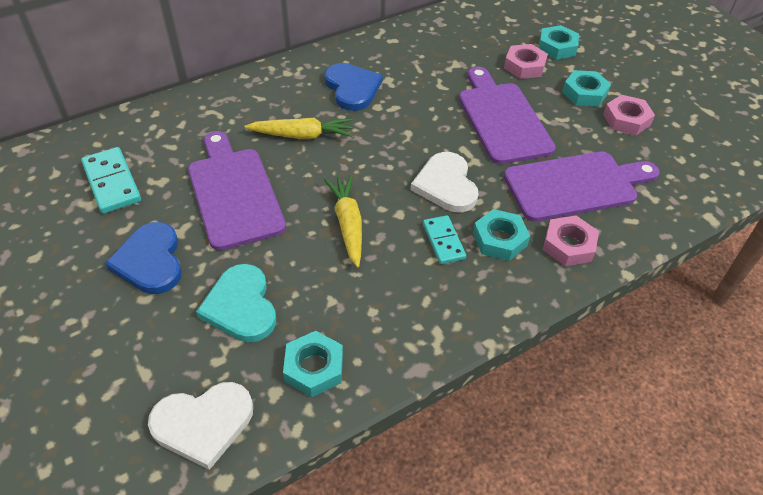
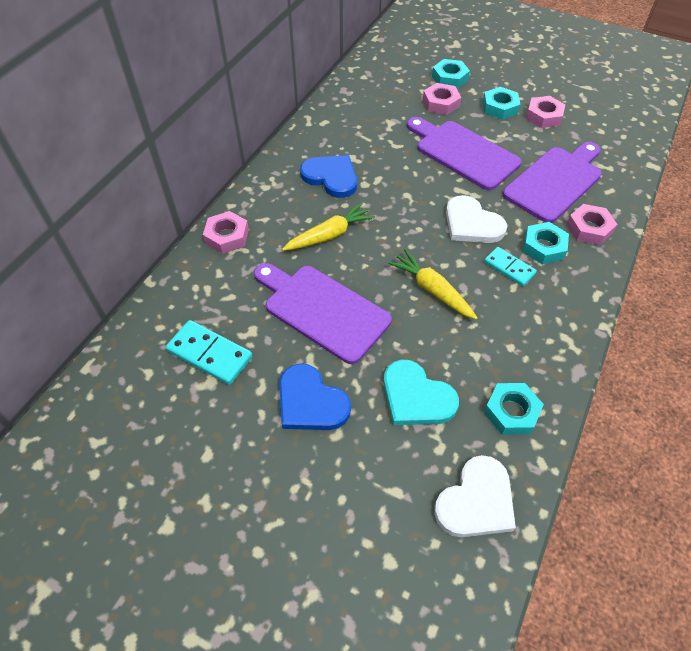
camera: 30 degrees left, 5 degrees up
none -> pink nut [203,211,249,254]

